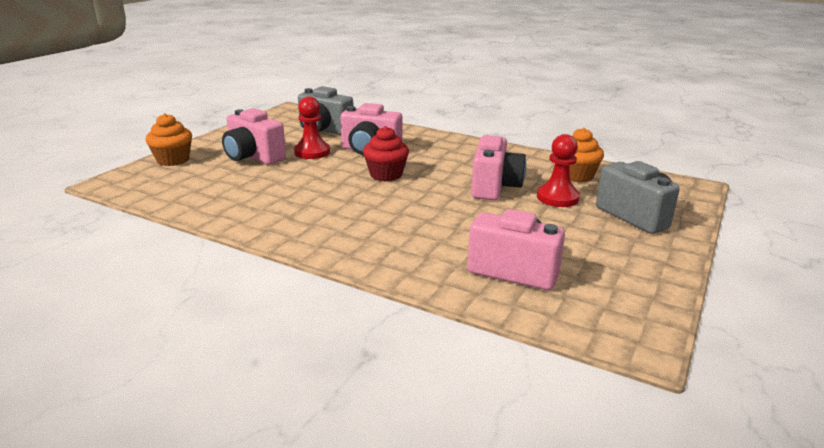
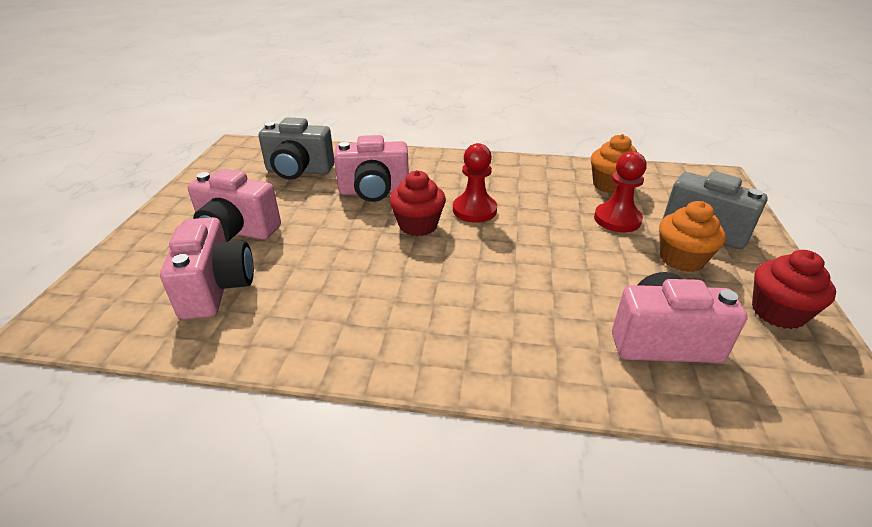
camera: 20 degrees left, 10 degrees up
orange cupcake [146,113,192,166] -> orange cupcake moved to [659,201,726,272]
red pawn [294,96,330,159] -> red pawn moved to [453,143,497,223]
pink camera [471,135,526,200] -> pink camera moved to [160,217,254,320]
none -> red cupcake [752,250,836,329]

